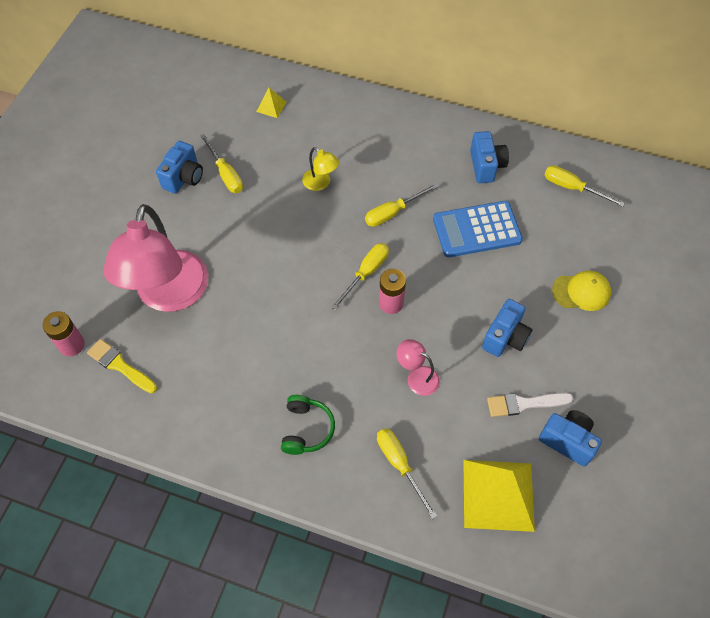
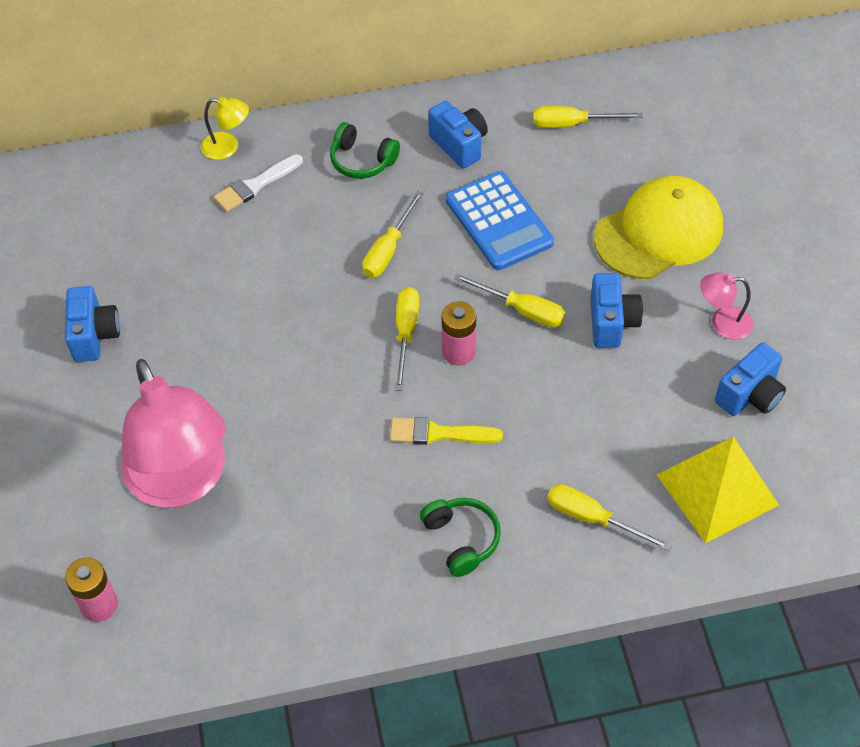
camera: 30 degrees left, 5 degrees down
yellow brush [87,339,157,393] -> yellow brush moved to [390,417,503,445]
yellow screwdriver [200,134,243,193] -> yellow screwdriver moved to [454,273,566,327]
yellow pyramid [256,88,286,118] -> none
yellow lamp [302,147,339,191] -> yellow lamp moved to [201,97,249,160]
pink lamp [397,339,440,396] -> pink lamp moved to [700,272,753,340]
blue calculator [433,201,523,258] -> blue calculator turned 75 degrees counterclockwise [446,171,554,270]
white brush [487,393,573,417] -> white brush moved to [214,154,303,212]
blue camera [539,410,602,467] -> blue camera turned 135 degrees clockwise [715,342,786,416]
yellow cap [552,271,611,311] -> yellow cap [594,176,723,279], size x1.81
none -> green headphones [330,122,400,179]

